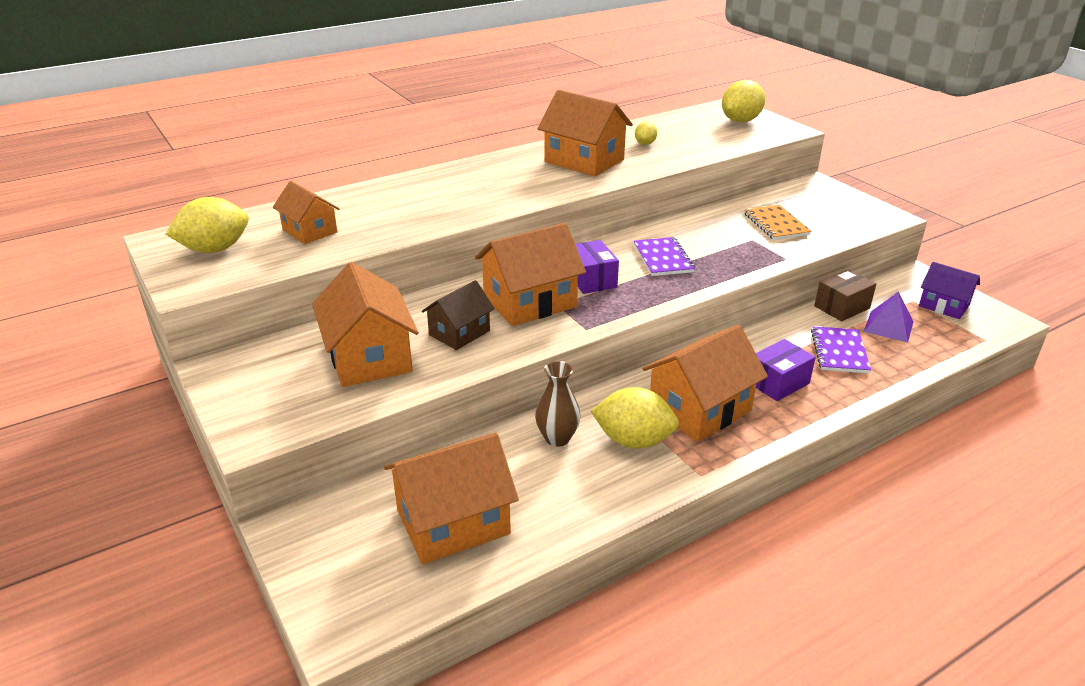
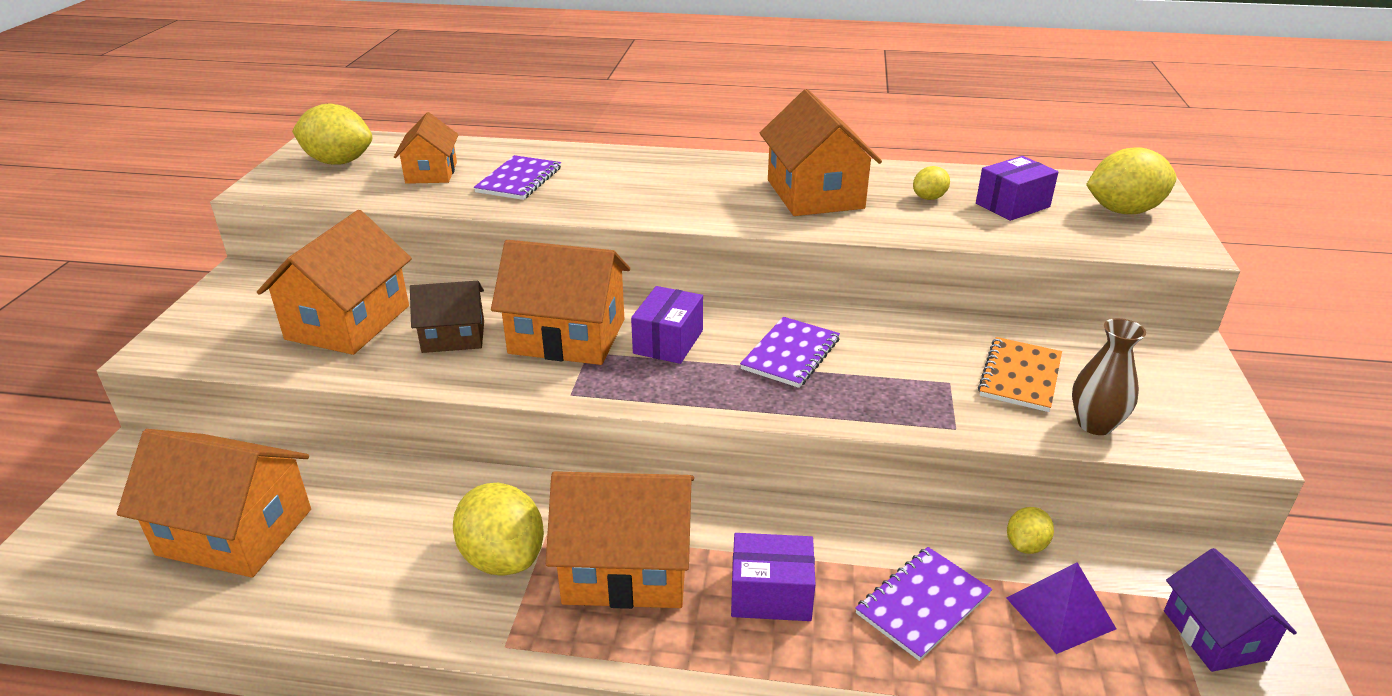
camera: 40 degrees right, 0 degrees up
brown vase [535,361,581,447] -> brown vase moved to [1072,318,1146,435]
brown box [814,269,876,321] -> yellow lemon [1007,507,1054,554]
none -> purple notebook [474,155,561,200]
none -> purple box [976,156,1058,221]

